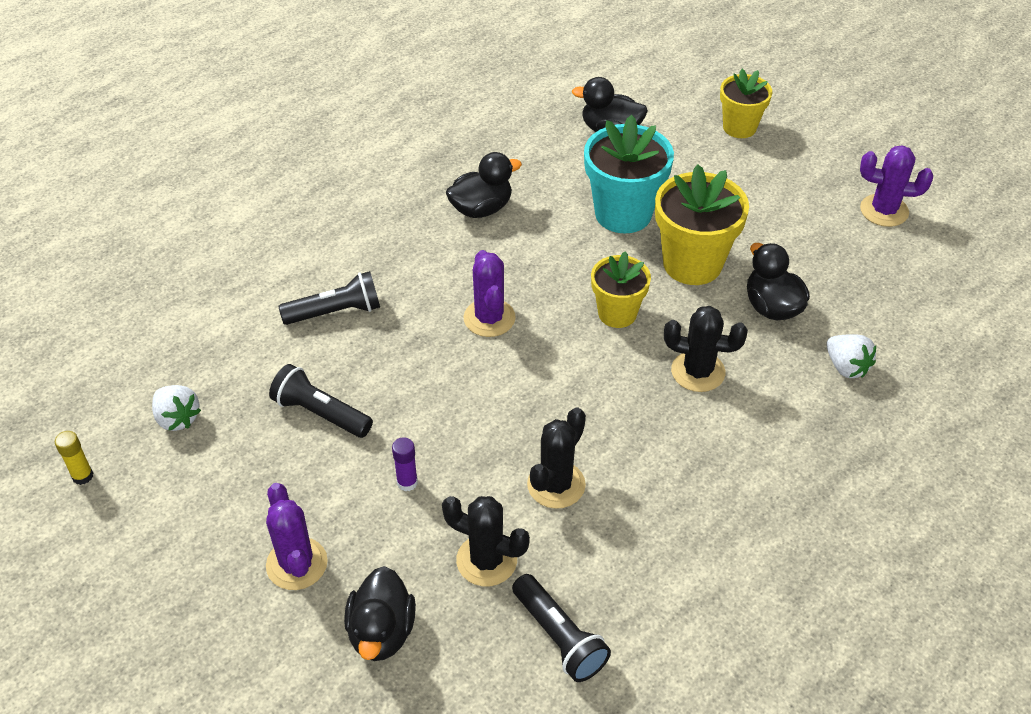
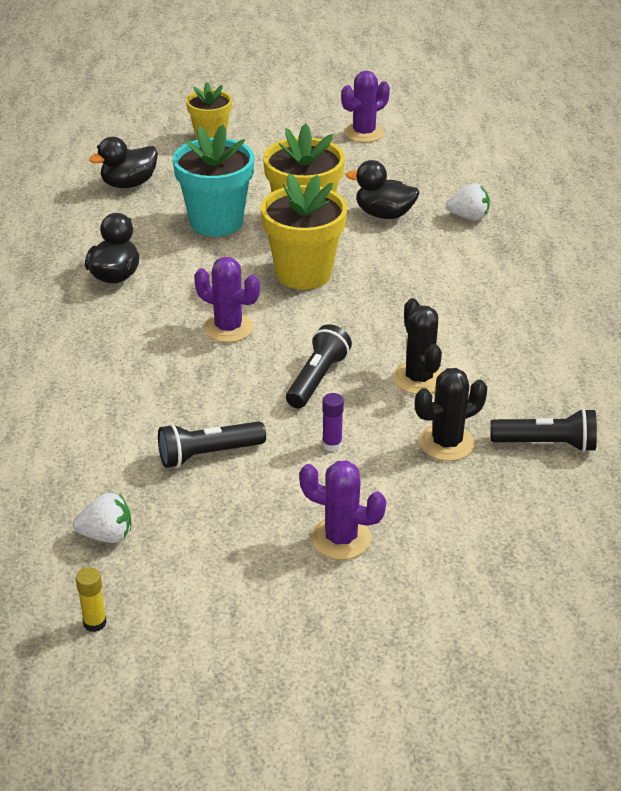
camera: 50 degrees left, 10 degrees down
black flashlight [278,271,380,325] -> black flashlight moved to [286,324,352,408]
black duck [344,566,416,661] -> none
yellow flower pot [591,251,651,328] -> yellow flower pot [261,173,347,290], size x1.59
black cactus [664,306,748,392] -> none

